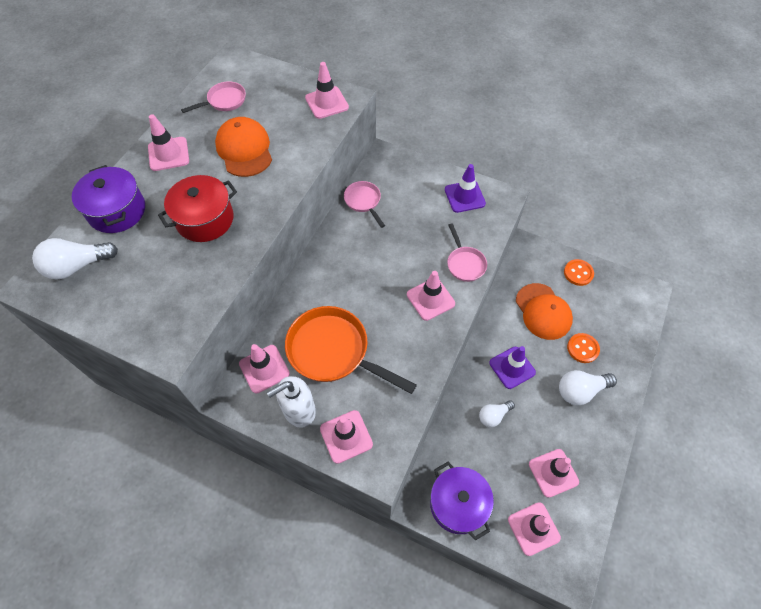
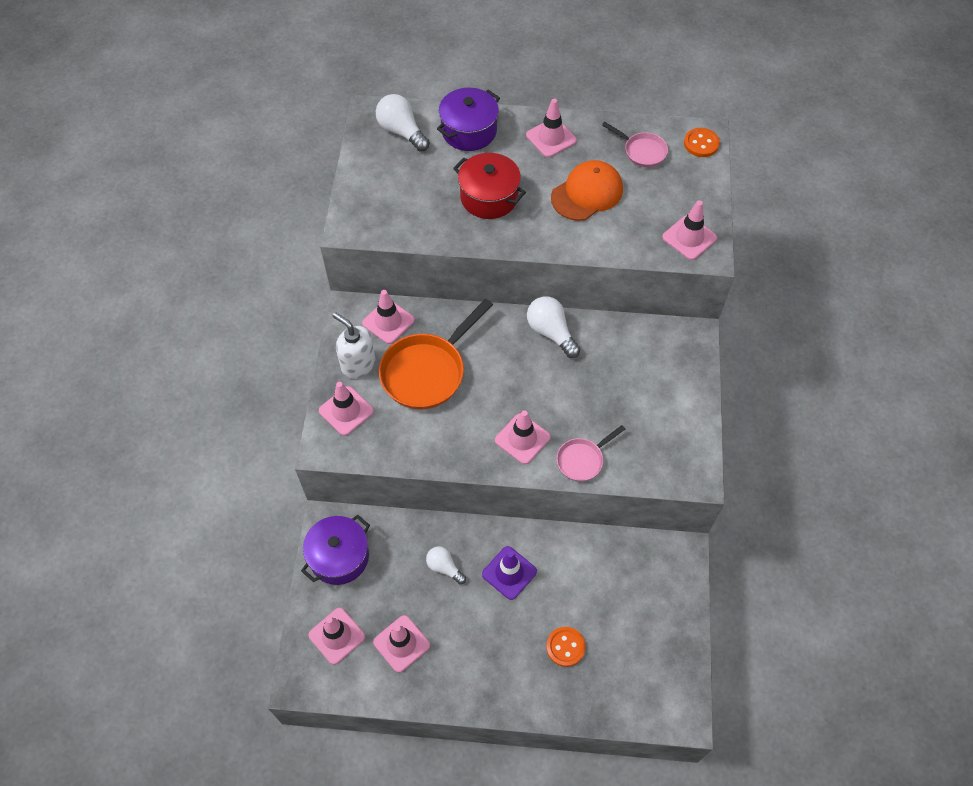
camera: 70 degrees right, 0 degrees up
orange pan [285,306,417,394] -> orange pan turned 150 degrees counterclockwise [379,299,493,410]
pink pan [344,181,385,228] -> none
purple traffic cone [445,164,486,213] -> none
orange cap [516,283,573,340] -> none
white light bulb [559,370,617,405] -> white light bulb moved to [527,296,580,358]
orange button [564,259,594,286] -> orange button moved to [684,128,720,157]

